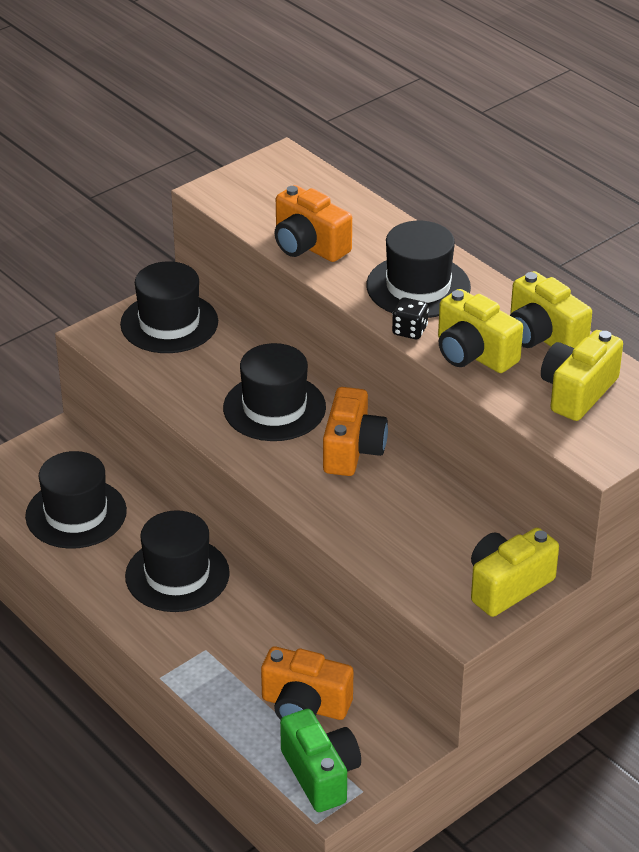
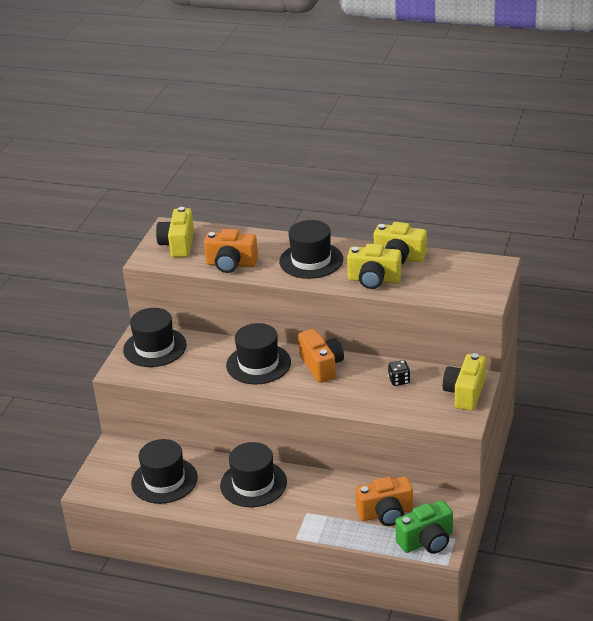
camera: 30 degrees left, 5 degrees down
green camera [280,709,361,812] -> green camera turned 120 degrees clockwise [395,500,453,554]
black dice [392,298,429,339] -> black dice moved to [388,360,410,386]
yellow camera [541,330,623,421] -> yellow camera moved to [156,207,194,257]

